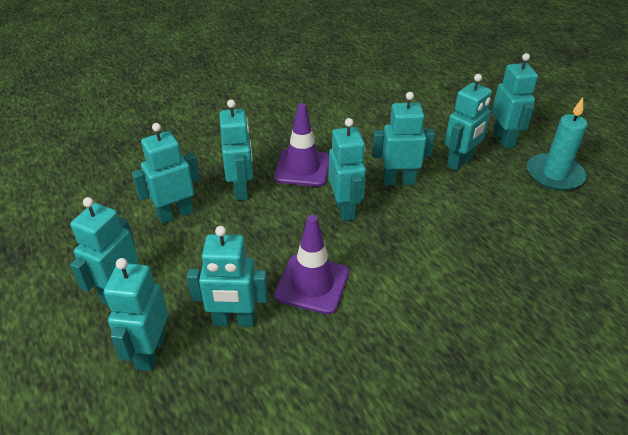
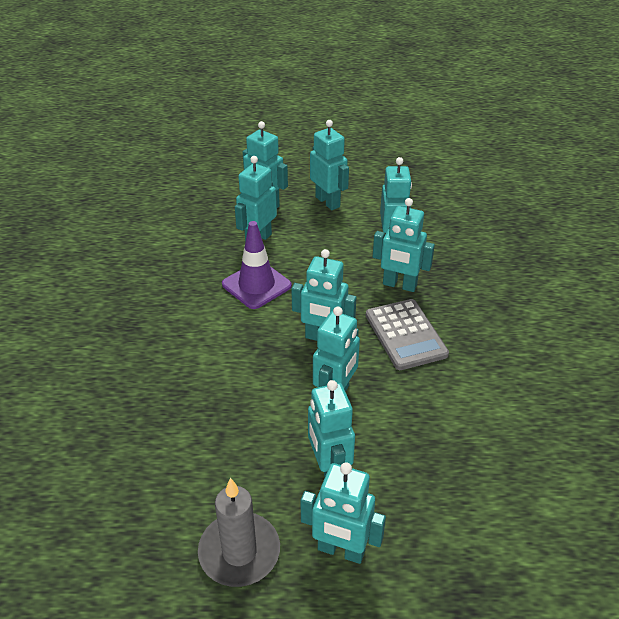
camera: 120 degrees right, 0 degrees up
purple traffic cone [274,103,329,187] -> grey calculator [366,299,449,370]
turquoise candle [527,97,587,191] -> grey candle [198,478,280,587]

